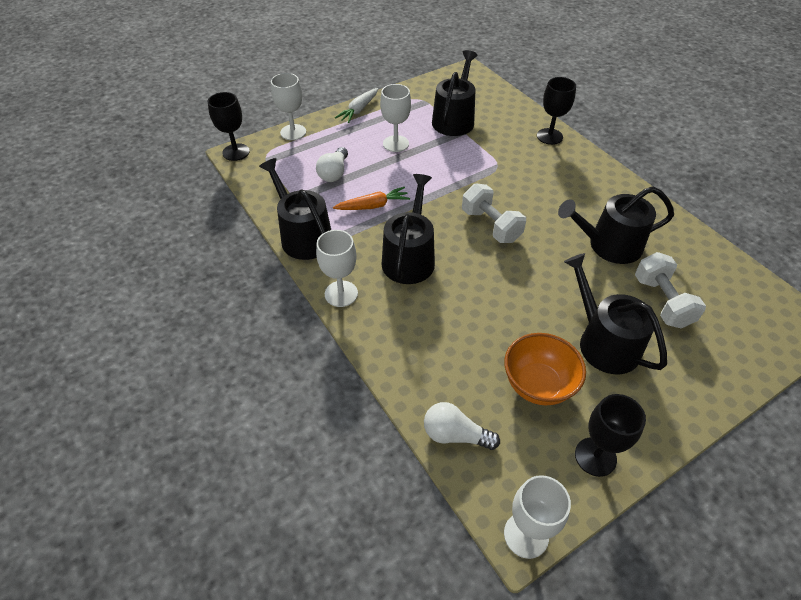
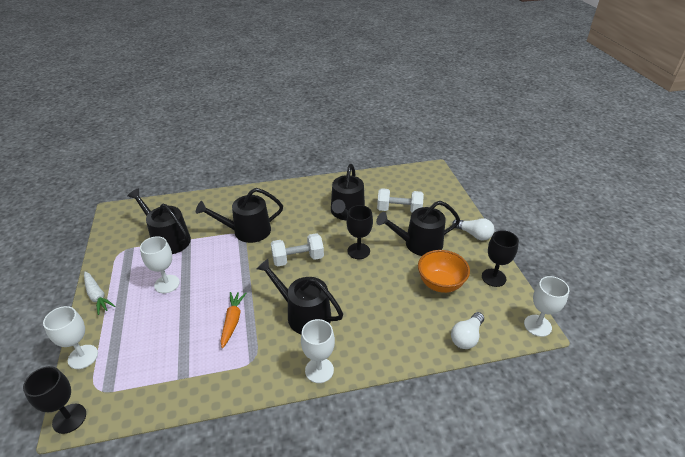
camera: 70 degrees left, 10 degrees down
black watering can [259,158,331,260] -> black watering can moved to [196,188,283,243]
white light bulb [316,147,348,182] -> white light bulb moved to [452,218,494,241]
black goblet [537,77,576,145] -> black goblet moved to [347,205,373,259]

